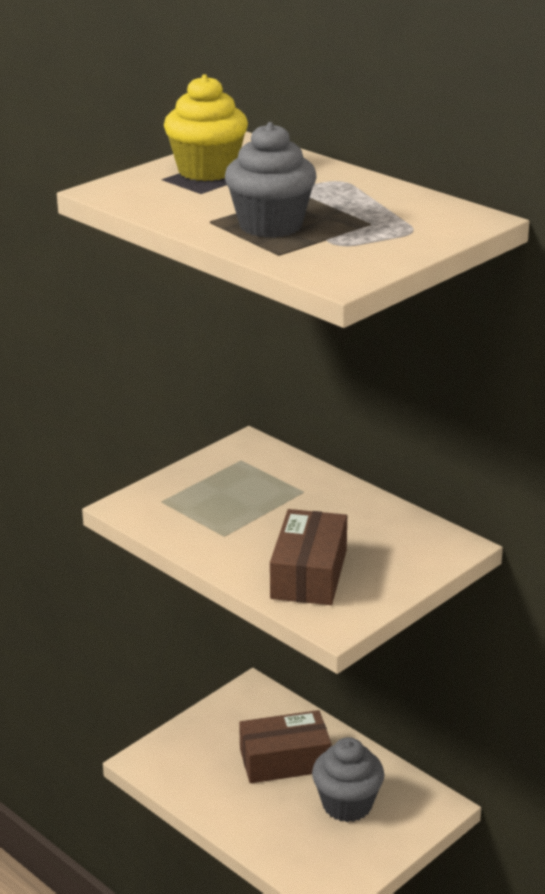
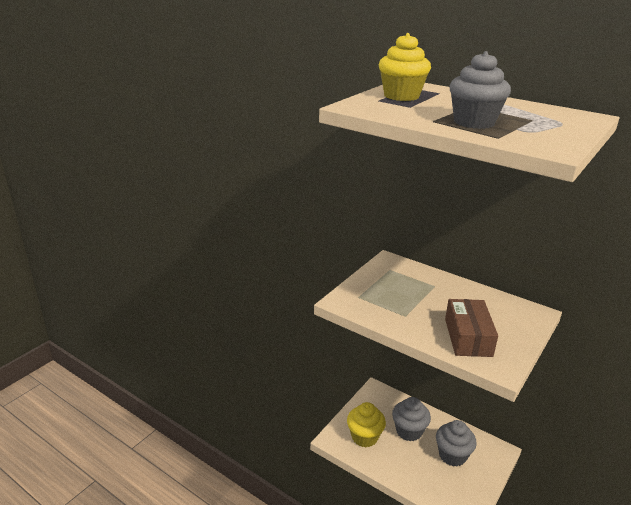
camera: 10 degrees left, 0 degrees up
brown box [239,710,331,783] -> grey cupcake [392,397,431,441]
none -> yellow cupcake [347,402,386,447]

